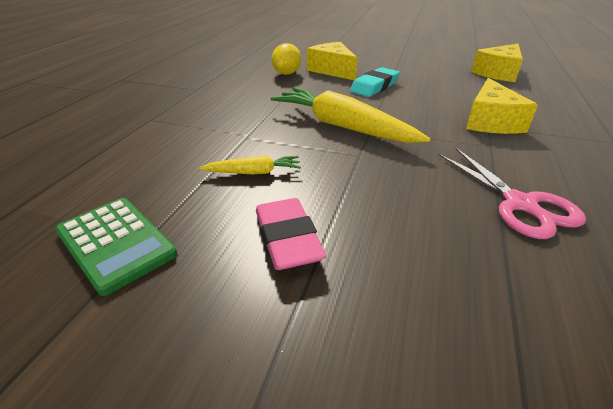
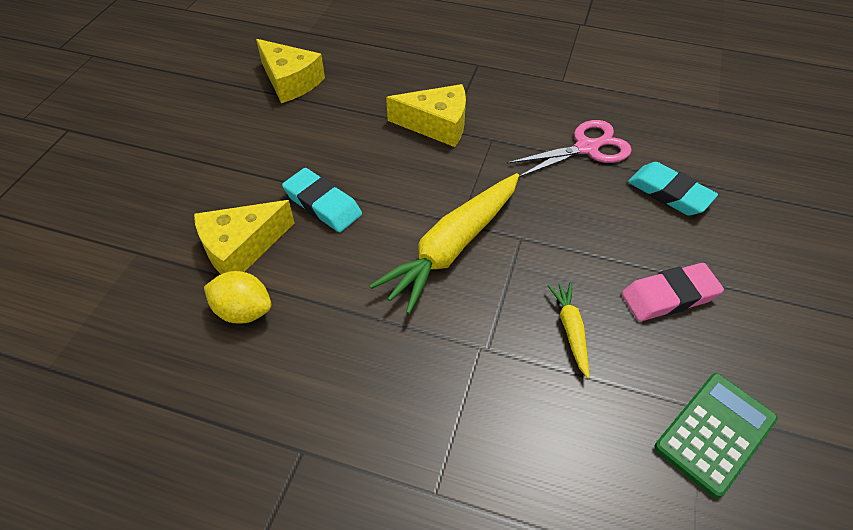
camera: 90 degrees left, 15 degrees up
none -> turquoise eraser [628,162,718,215]

